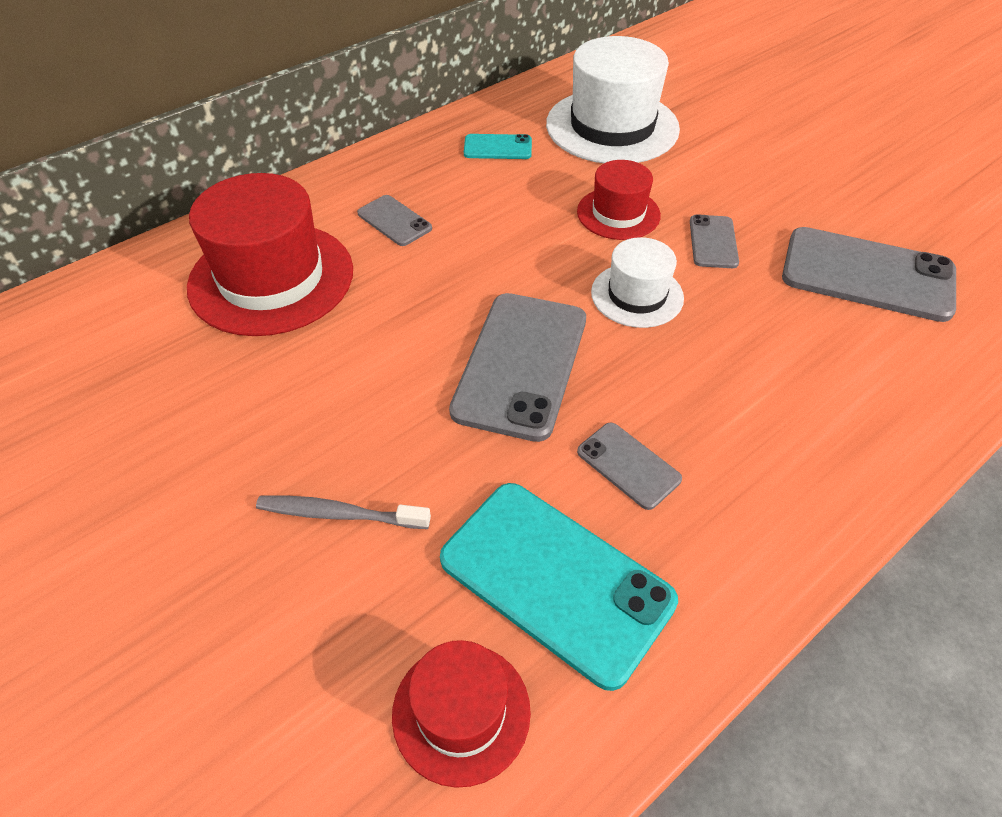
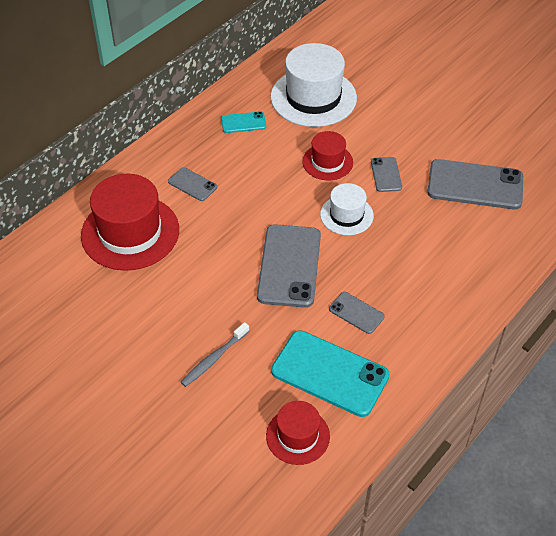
camera: 10 degrees left, 0 degrees up
grey toothbrush [256,495,431,529] -> grey toothbrush turned 45 degrees counterclockwise [181,322,249,387]

